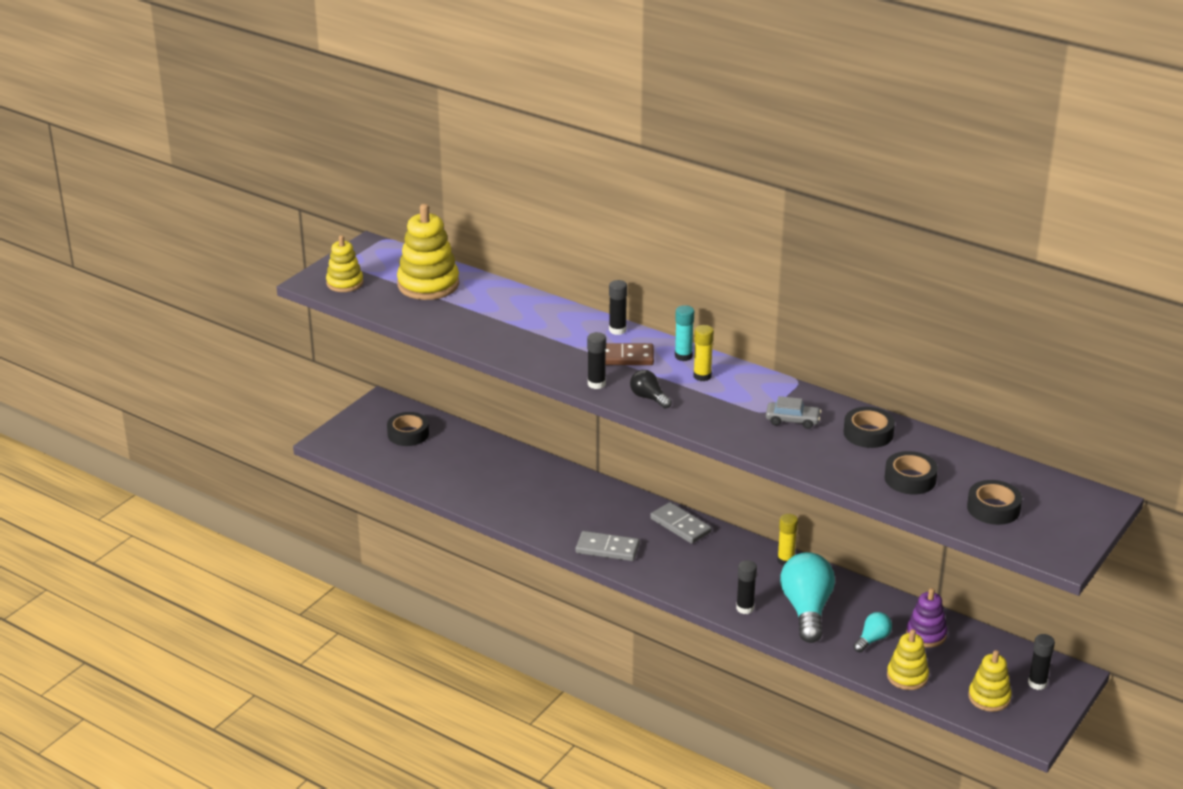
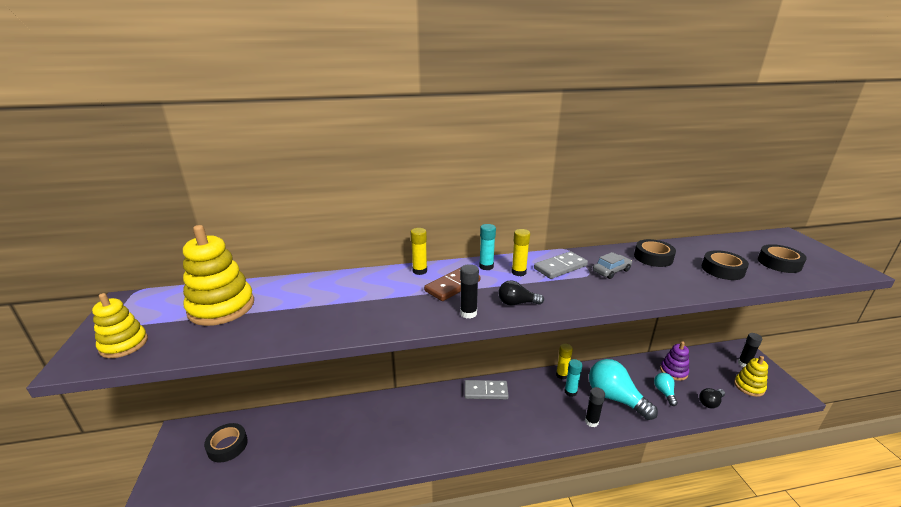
camera: 45 degrees left, 5 degrees down
grey domino [576,531,640,561] -> grey domino moved to [534,251,588,279]
black glue stick [609,280,627,335] -> yellow glue stick [410,228,427,275]
yellow stacking toy [887,629,929,690] -> black light bulb [699,388,725,409]
none -> turquoise glue stick [564,359,582,397]

